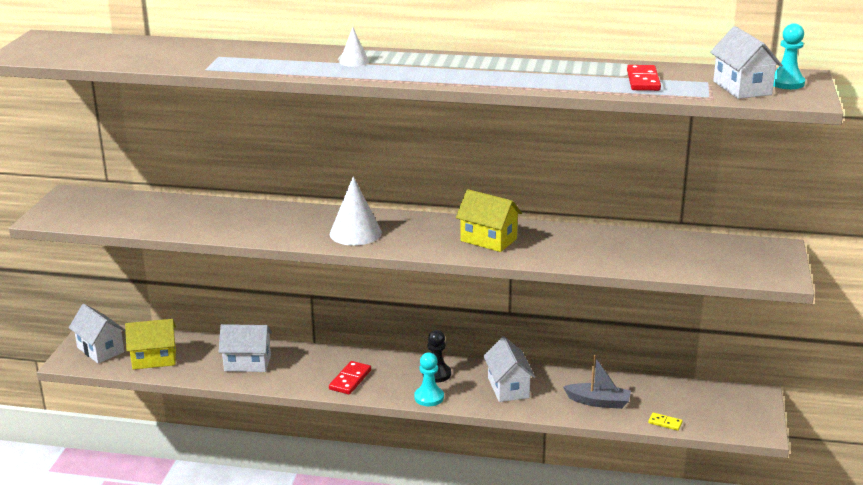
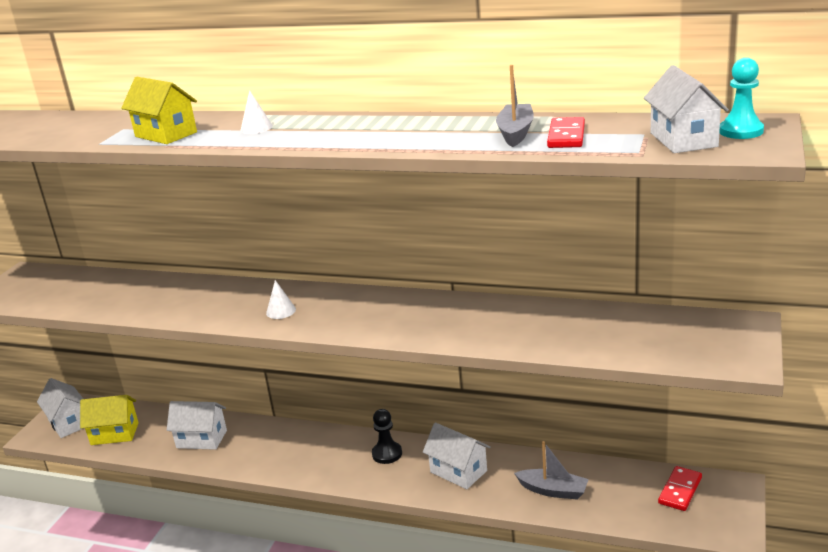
camera: 10 degrees right, 0 degrees up
red domino [329,361,371,394] -> red domino moved to [658,466,702,511]
white cone [330,176,382,246] -> white cone [266,280,296,319], size x0.54
turquoise pawn [414,352,444,406] -> none
yellow house [456,189,522,252] -> yellow house moved to [121,77,197,144]
white house [483,336,535,402] -> white house turned 45 degrees counterclockwise [423,422,491,489]
yellow domino [648,413,683,431] -> none
none -> grey boat [496,65,534,147]

